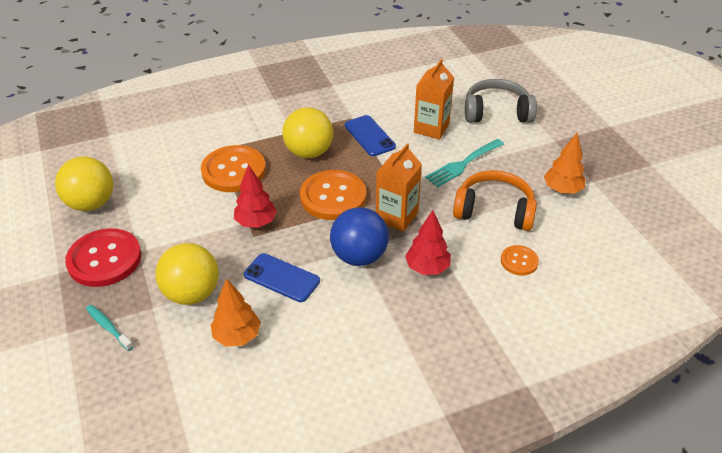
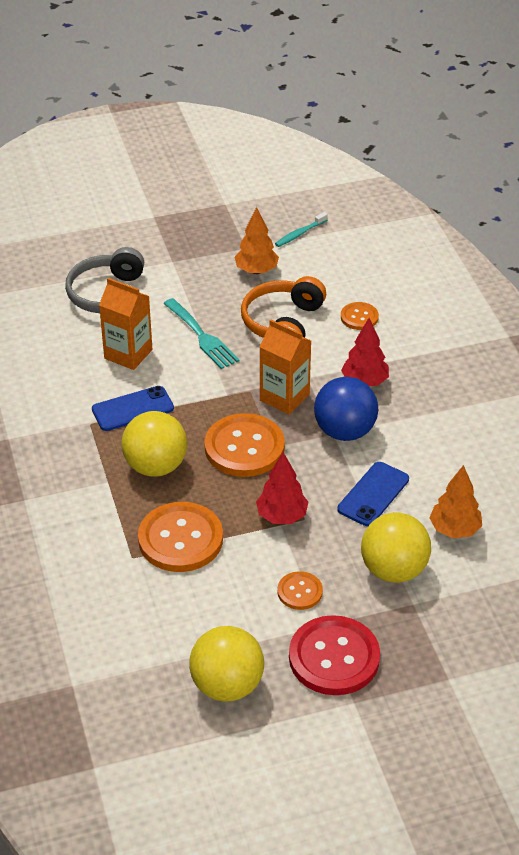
camera: 85 degrees left, 0 degrees up
turquoise toothbrush [86,305,134,351] -> turquoise toothbrush moved to [275,212,328,247]
none -> orange button [278,571,323,610]

